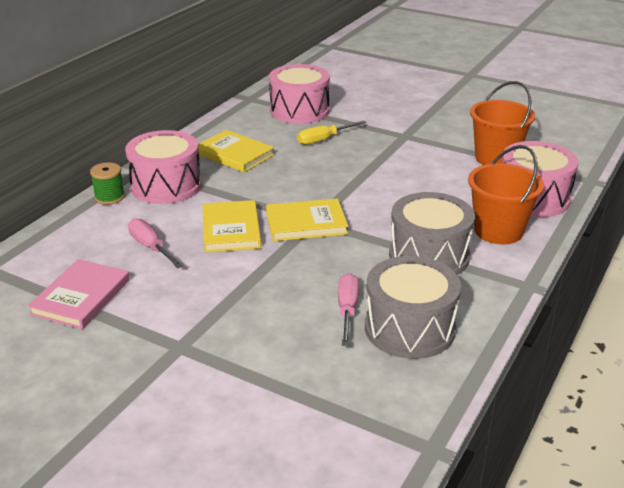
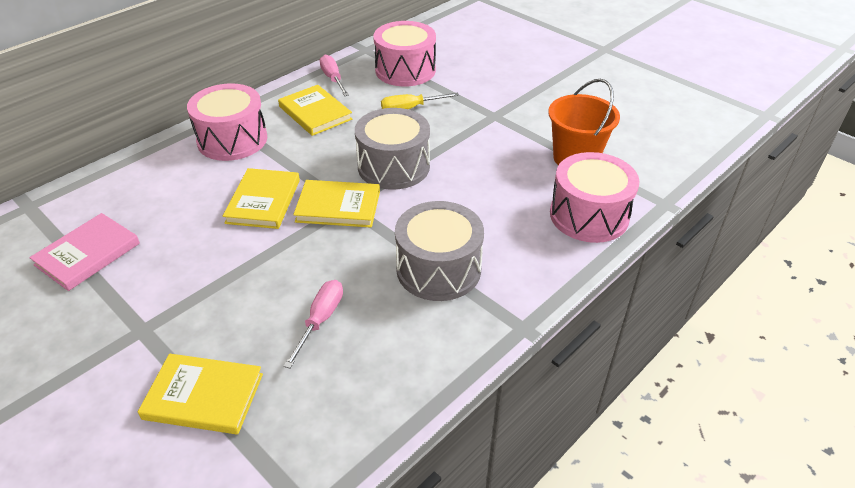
camera: 15 degrees right, 10 degrees up
green spool [90,162,125,205] -> none
pink screwdriver [128,218,183,268] -> pink screwdriver moved to [320,55,349,96]
grey drum [365,256,461,359] -> grey drum moved to [355,108,430,190]
orange bucket [468,145,544,244] -> none
none -> yellow book [138,354,263,434]

